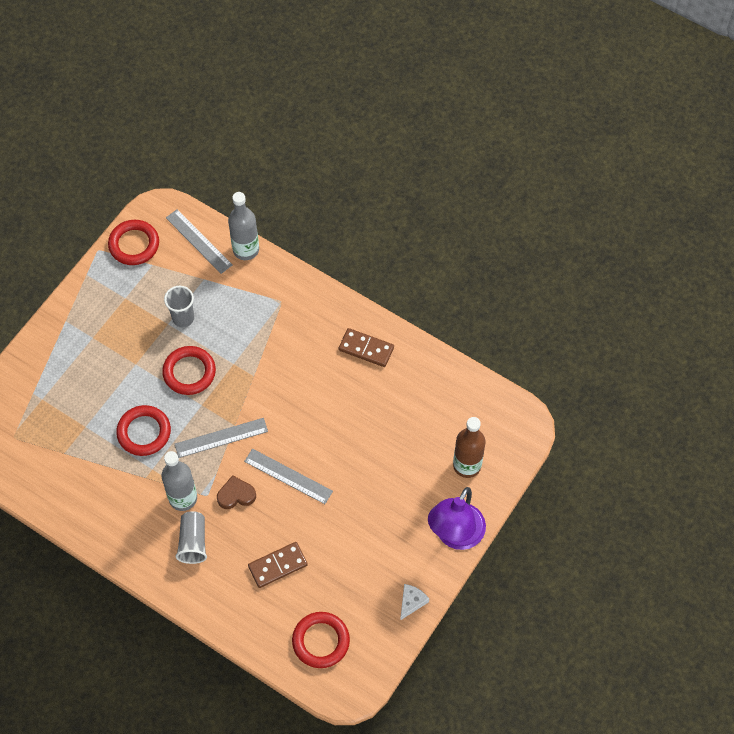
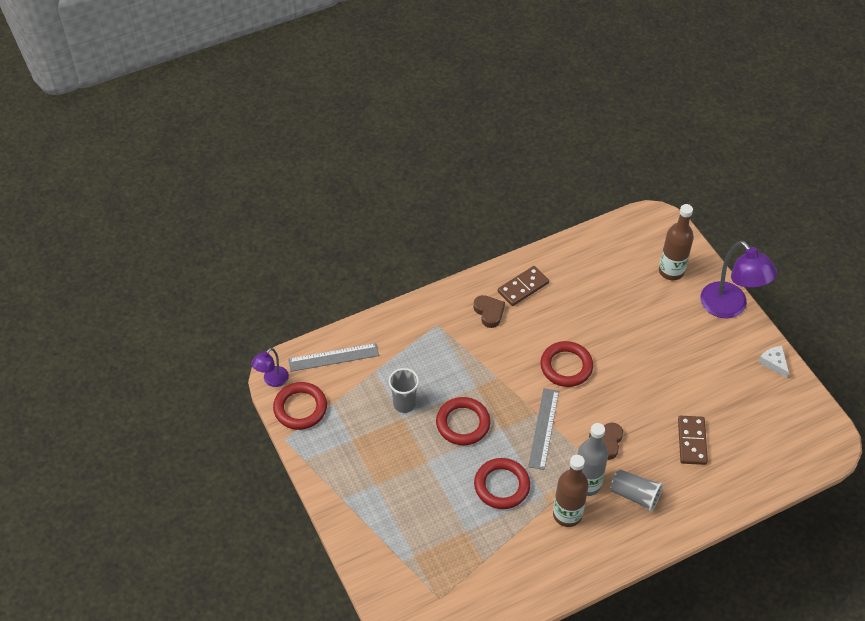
camera: 60 degrees left, 10 degrees down
grey bottle [228,192,259,260] -> none
grey ruler [244,449,333,504] -> none
red ring [292,612,350,668] -> red ring moved to [540,341,593,387]
none -> purple lamp [251,348,289,387]
none -> brown heart [474,295,505,328]
none -> brown bottle [553,455,589,527]

